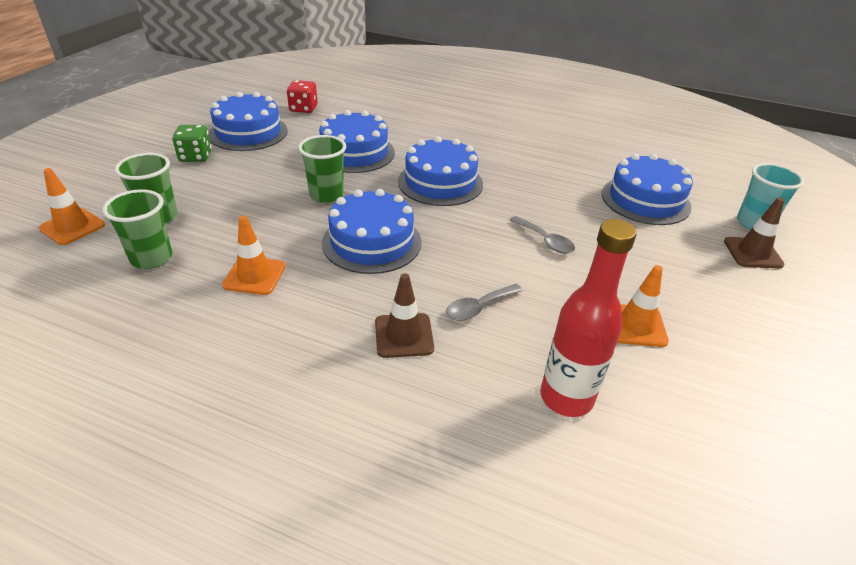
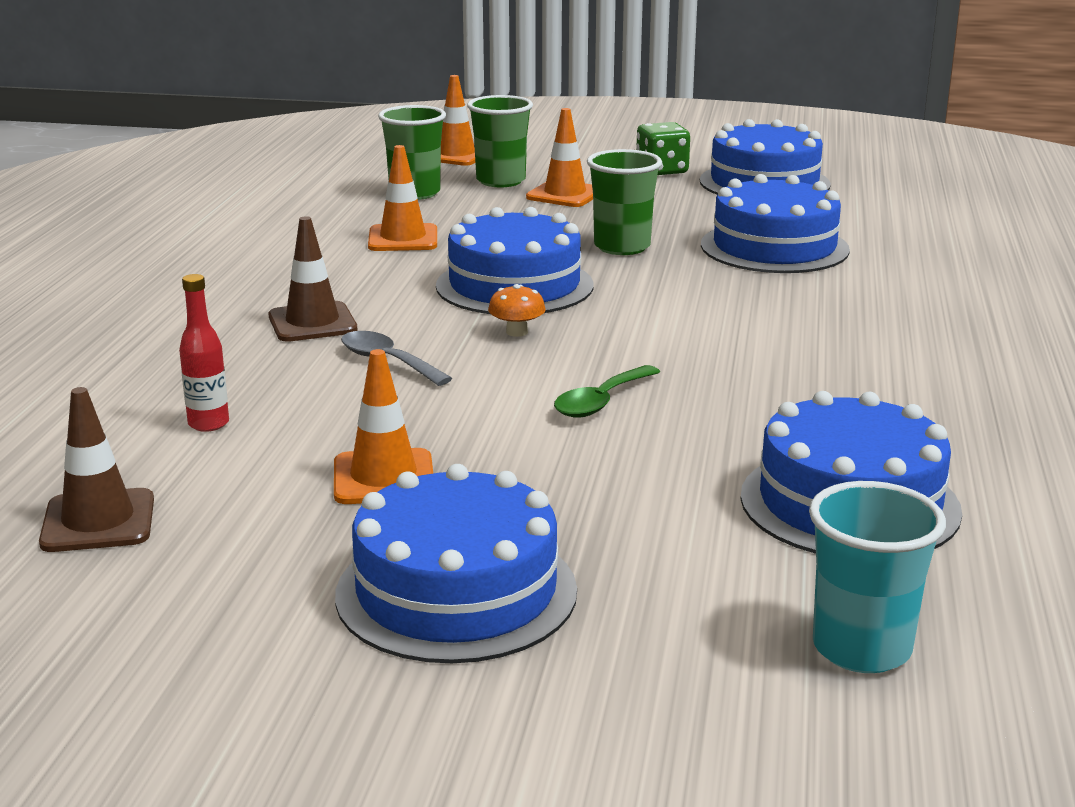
camera: 80 degrees right, 15 degrees down
red dice [287,80,318,113] -> none
blue cake [398,136,483,206] -> blue cake moved to [335,464,577,663]
grey spoon [510,216,575,253] -> green spoon [554,365,660,418]
red bottle [540,219,637,417] -> red bottle [179,274,229,432], size x0.51
brown traffic cone [724,197,785,269] -> brown traffic cone moved to [39,387,154,552]
none -> orange mushroom [488,284,546,337]
none -> orange traffic cone [526,108,593,207]

